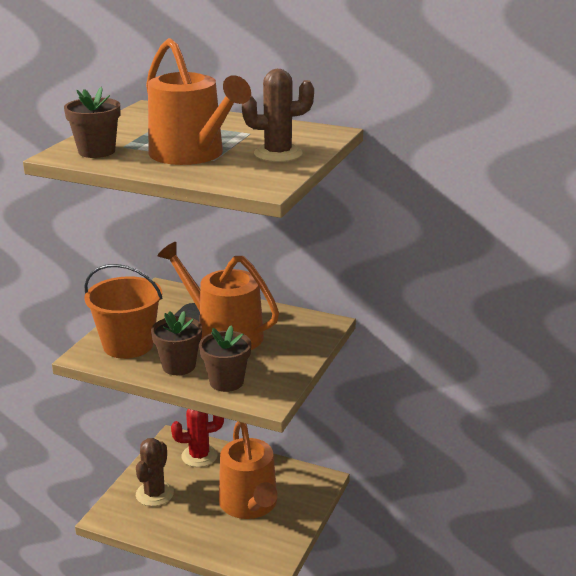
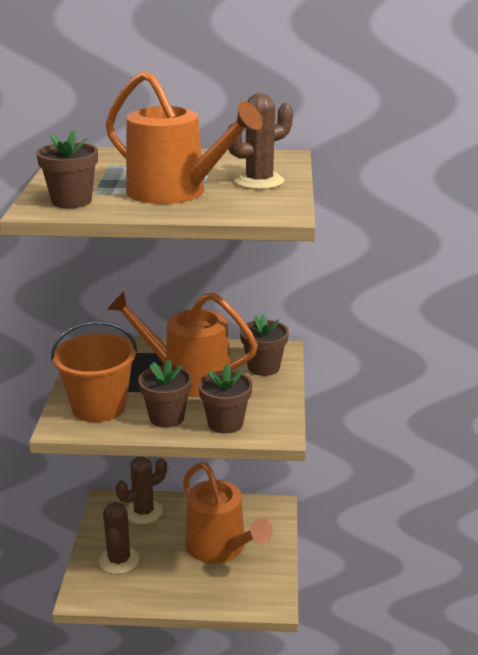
camera: 20 degrees left, 0 degrees up
red cactus [171,409,224,467] -> brown cactus [116,457,167,524]
none -> brown flower pot [240,314,289,376]

